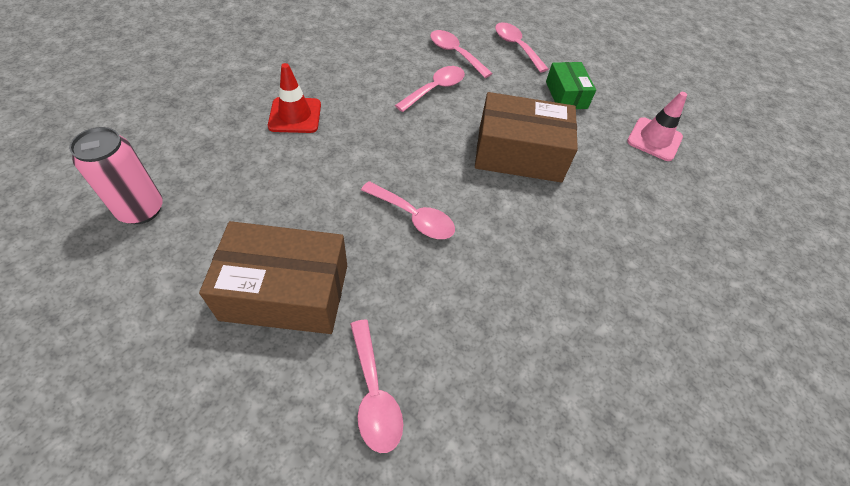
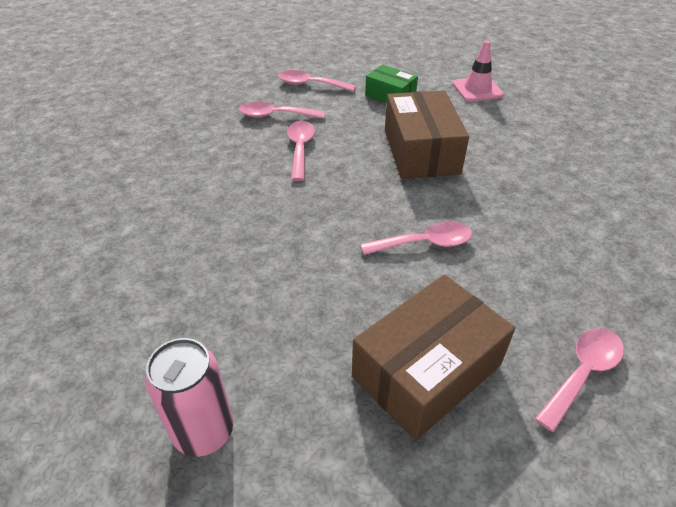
camera: 40 degrees left, 10 degrees down
red traffic cone [268,63,321,133] -> none
pink spoon [350,319,403,453] -> pink spoon turned 75 degrees counterclockwise [535,328,624,432]
brown box [475,92,578,183] -> brown box turned 60 degrees counterclockwise [385,90,469,179]

